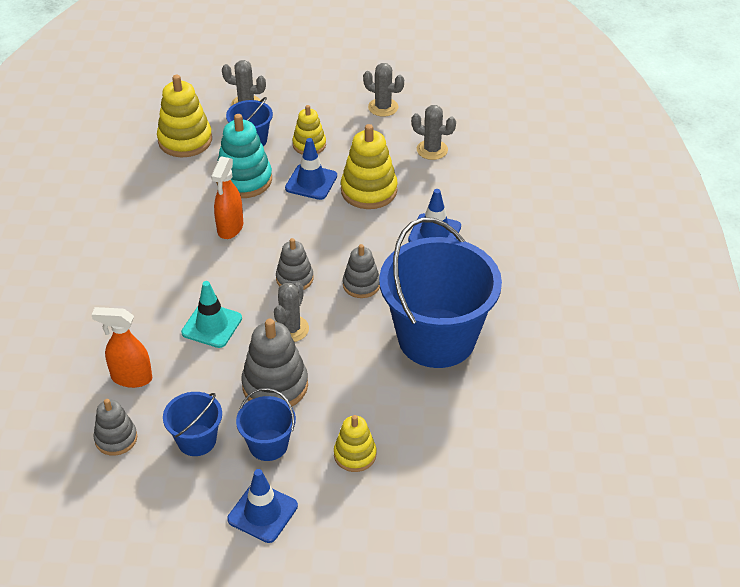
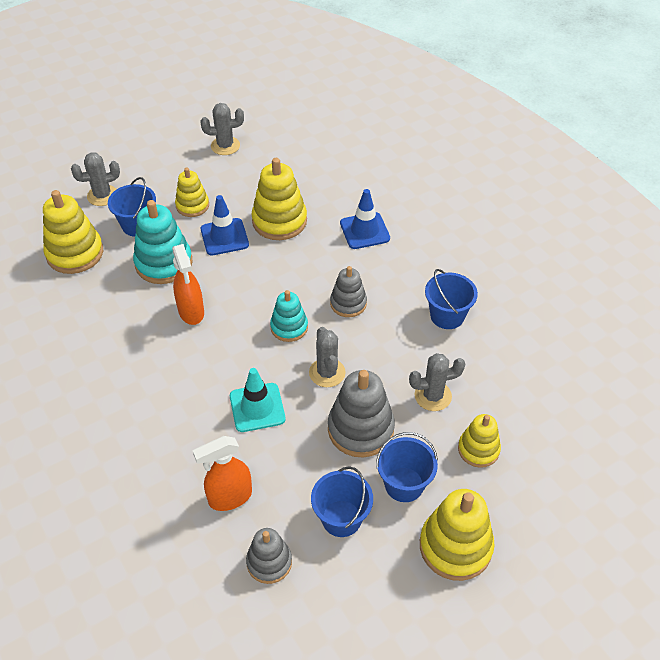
camera: 35 degrees left, 5 degrees up
blue traffic cone [227,469,298,543] -> yellow stacking toy [420,489,494,581]
grey stacking toy [276,238,313,290] -> turquoise stacking toy [270,290,308,342]
blue bucket [379,217,502,368] -> blue bucket [425,269,478,329], size x0.46
grey cactus [411,105,456,160] -> grey cactus moved to [409,353,465,411]

